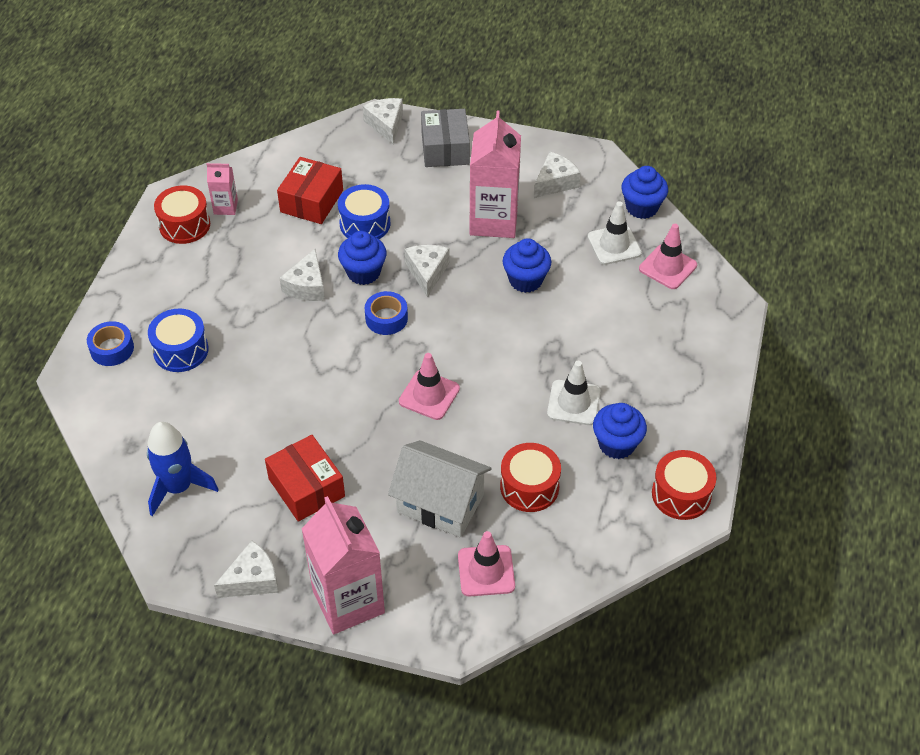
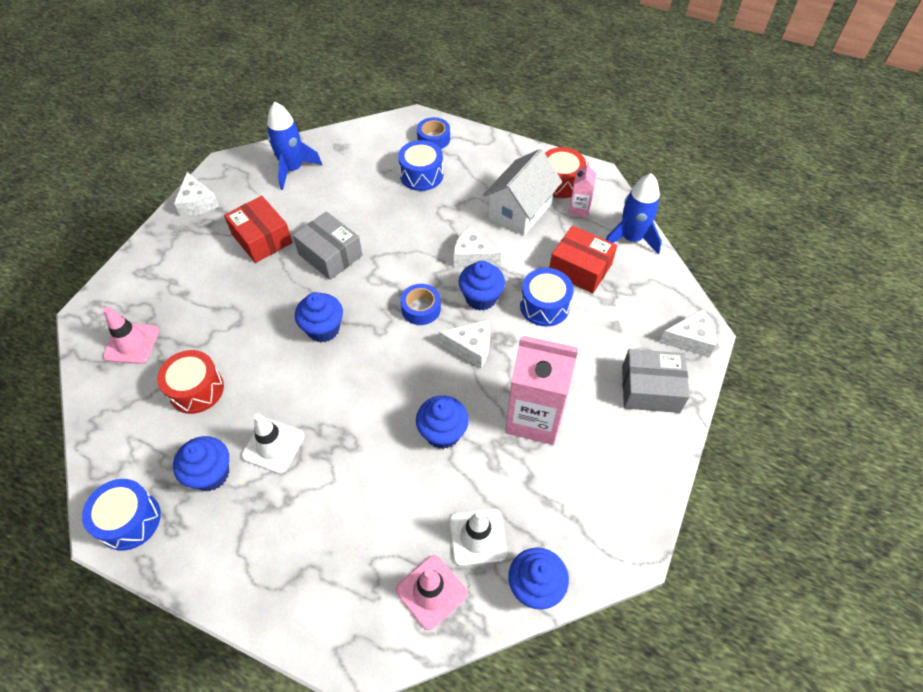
camera: 100 degrees right, 5 degrees up
red box [265,435,345,522] -> red box turned 75 degrees clockwise [224,196,293,263]
pink carton [301,496,385,634] -> none
white house [388,440,492,537] -> white house moved to [483,149,562,236]
pink traffic cone [399,353,460,420] -> blue cupcake [295,292,343,342]
white cheese [534,151,581,198] -> none
red drum [652,450,717,520] -> blue drum [82,479,161,551]
none -> grey box [293,211,363,280]
none -> blue rocket [606,173,662,255]

